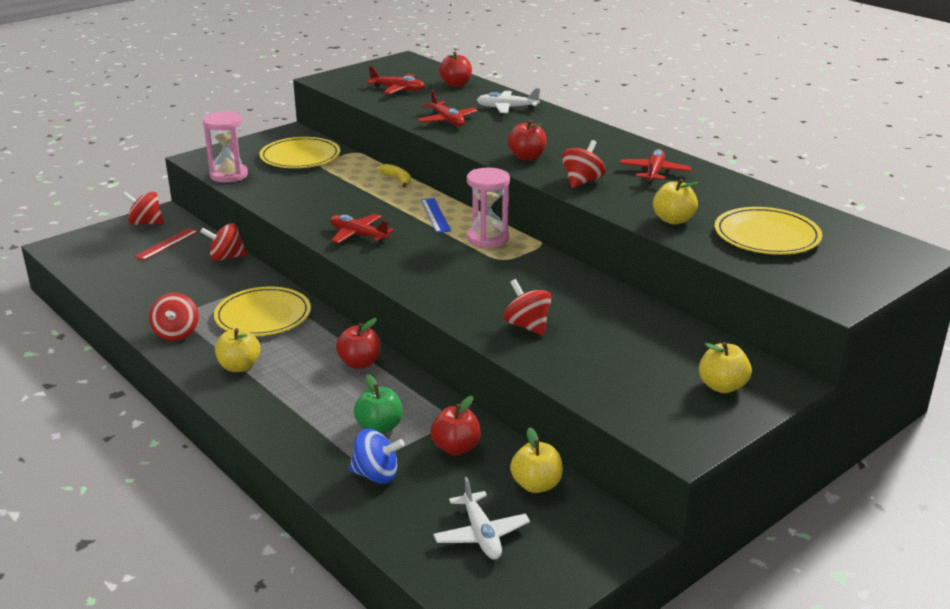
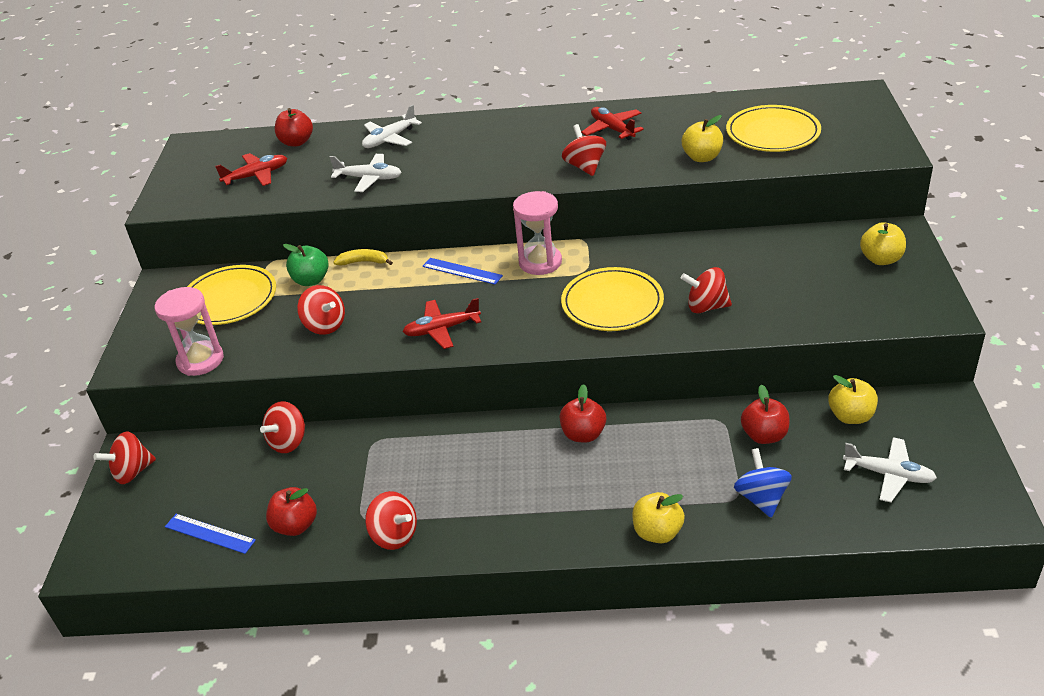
camera: 45 degrees left, 10 degrees up
red ruler [134,228,199,260] -> none
yellow plate [214,287,311,336] -> yellow plate moved to [561,267,664,331]
yellow apple [215,328,260,372] -> yellow apple moved to [632,492,685,543]
blue spinning top [349,429,405,484] -> blue spinning top turned 60 degrees counterclockwise [734,448,792,517]
green apple [354,374,402,434] -> green apple moved to [283,244,329,286]
red plane [418,90,478,126] -> white plane [330,154,402,192]
red apple [508,120,547,161] -> red apple moved to [266,487,317,536]
none -> blue ruler [165,514,256,554]
none -> red spinning top [297,285,345,335]

